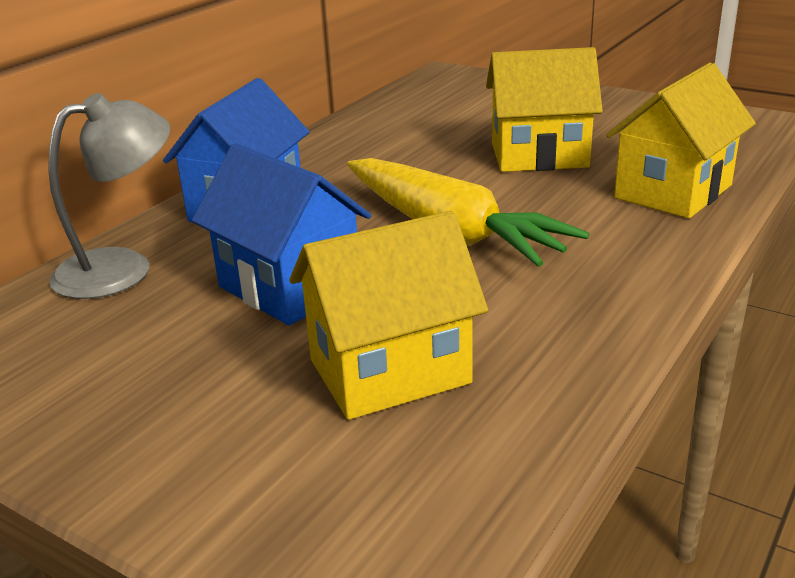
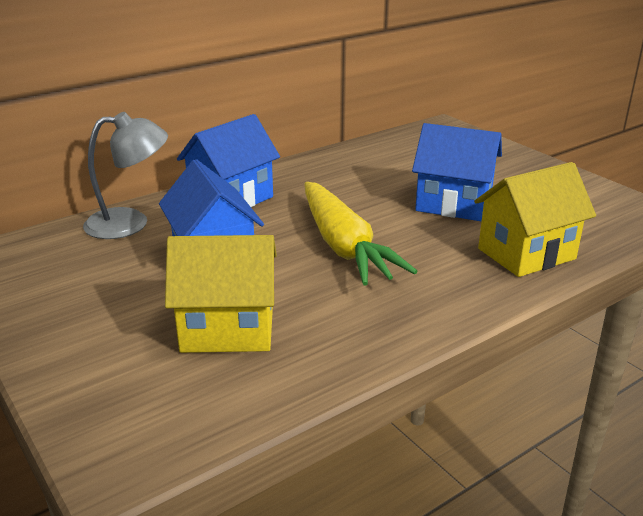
camera: 20 degrees right, 0 degrees up
yellow house [486,47,603,172] -> blue house [412,123,502,221]

